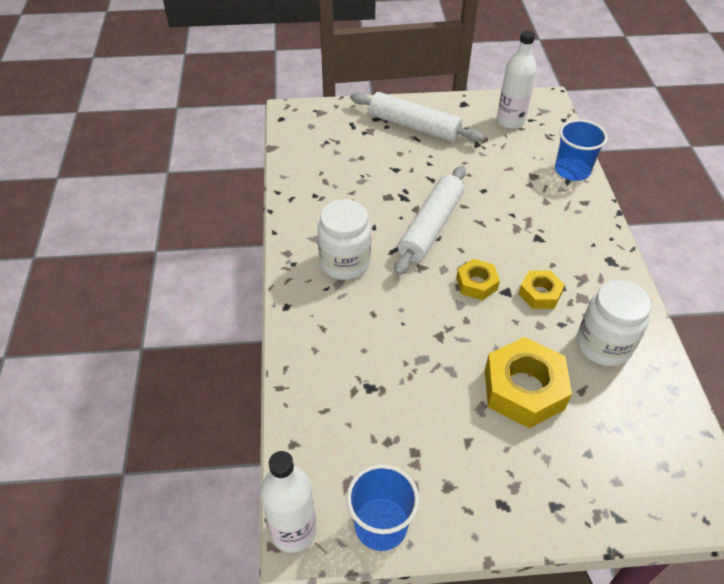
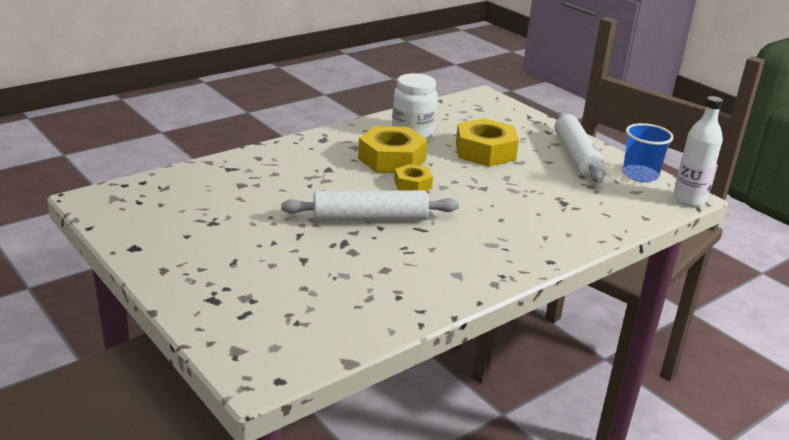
camera: 125 degrees left, 20 degrees down
white jar [318,199,371,280] -> none
white rolling pin [350,92,484,142] -> white rolling pin moved to [554,112,605,183]
white bottle [497,31,537,129] -> none
yellow nut [519,270,565,309] -> yellow nut [358,126,428,173], size x1.81
blue cup [555,120,608,181] -> none

